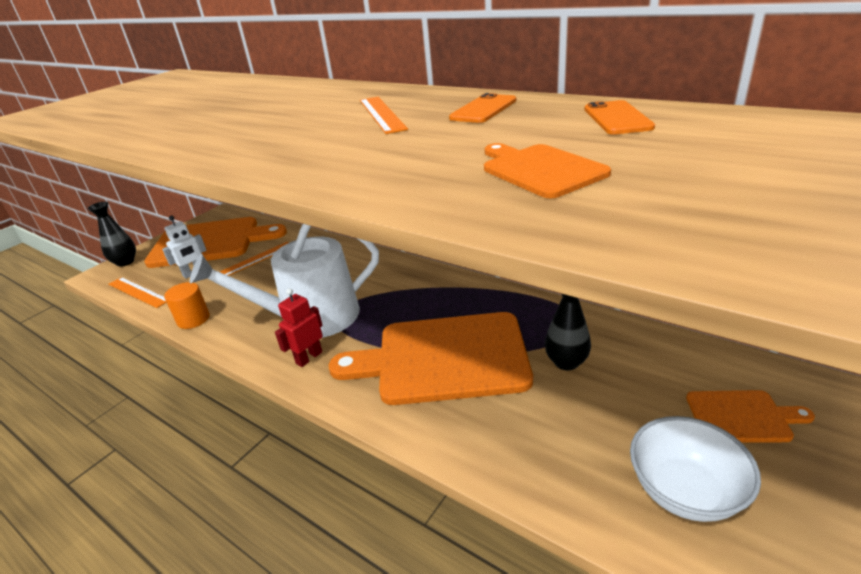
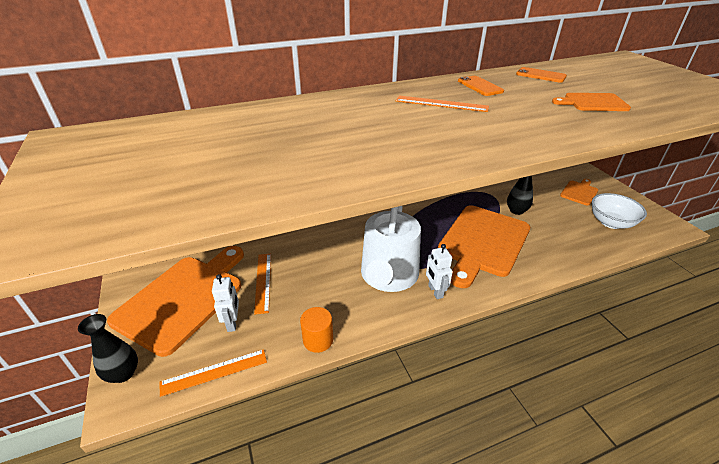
camera: 60 degrees left, 5 degrees up
red robot [275,288,323,367] -> white robot [426,244,453,299]

